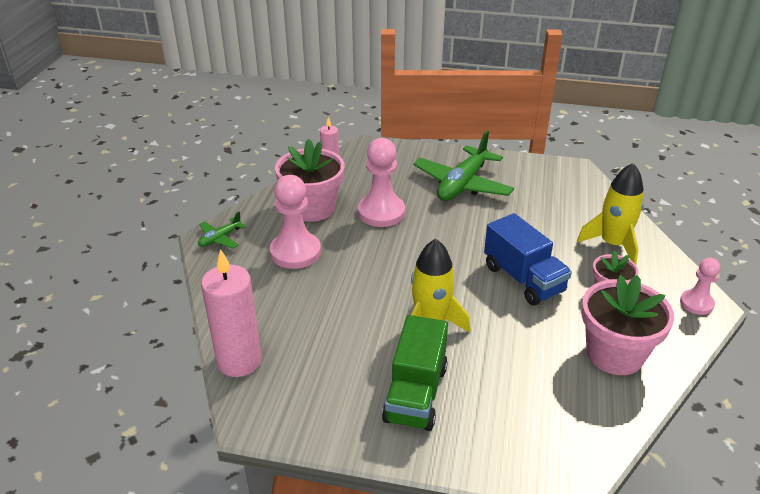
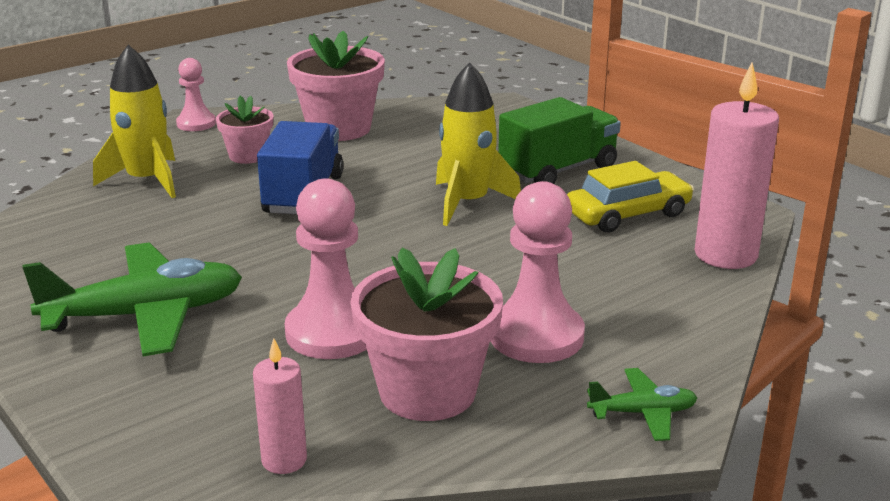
camera: 140 degrees left, 10 degrees down
none -> yellow car [567,161,694,232]

